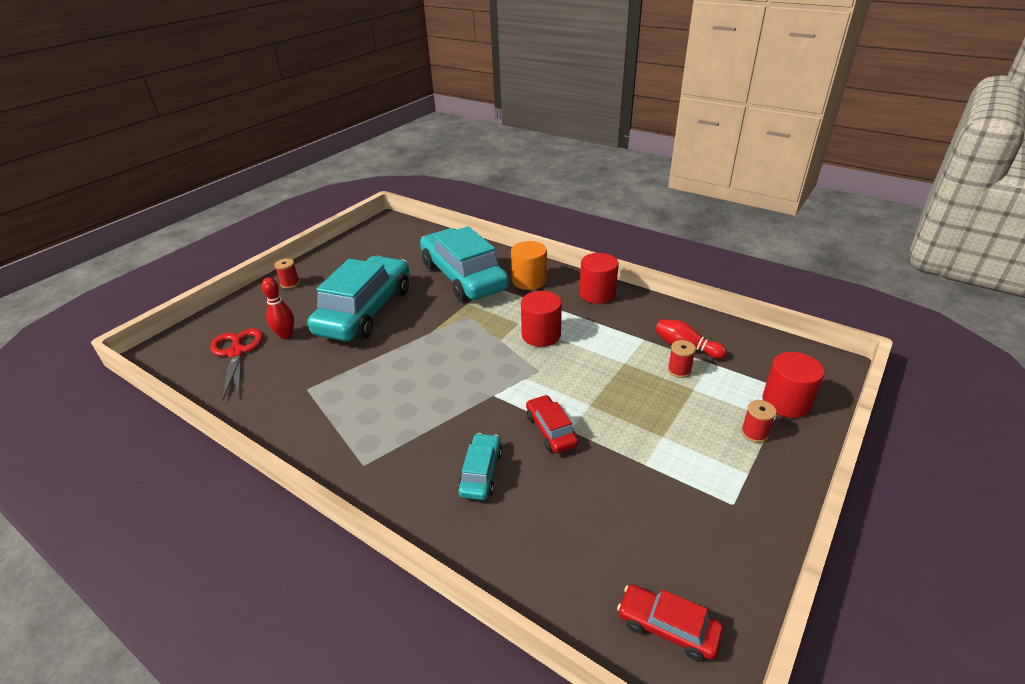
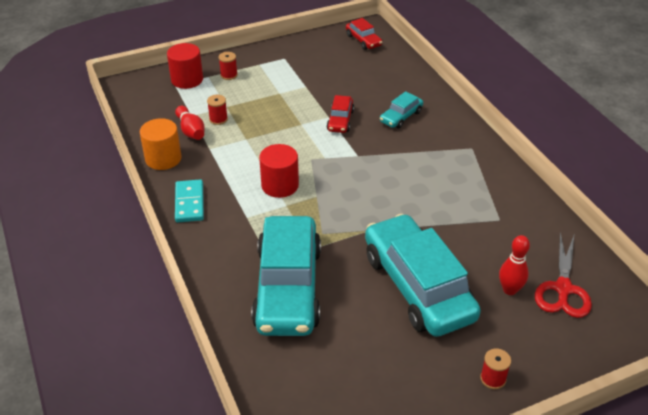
camera: 150 degrees left, 5 degrees up
turquoise car [307,256,409,341] -> turquoise car turned 105 degrees clockwise [365,214,481,337]
orange cylinder [511,241,547,290] -> orange cylinder moved to [140,118,182,170]
red cylinder [580,253,619,304] -> turquoise domino [175,179,204,223]

